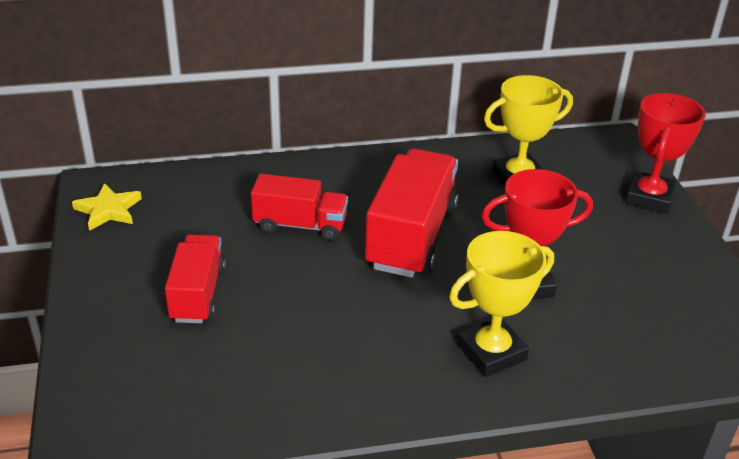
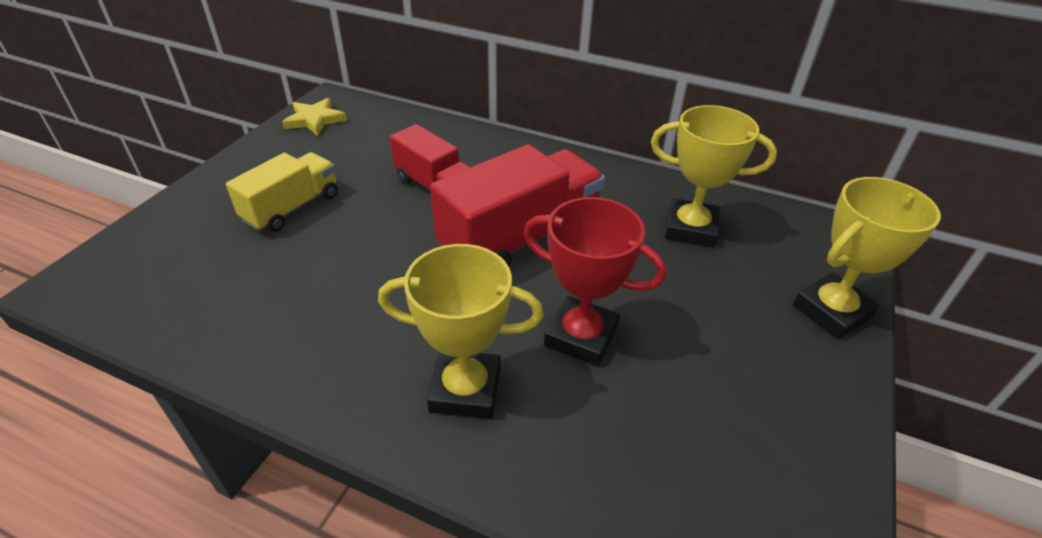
camera: 35 degrees right, 5 degrees up
red truck [165,235,226,323] -> yellow truck [226,152,338,232]
red trophy [625,93,705,214] -> yellow trophy [793,177,941,339]

